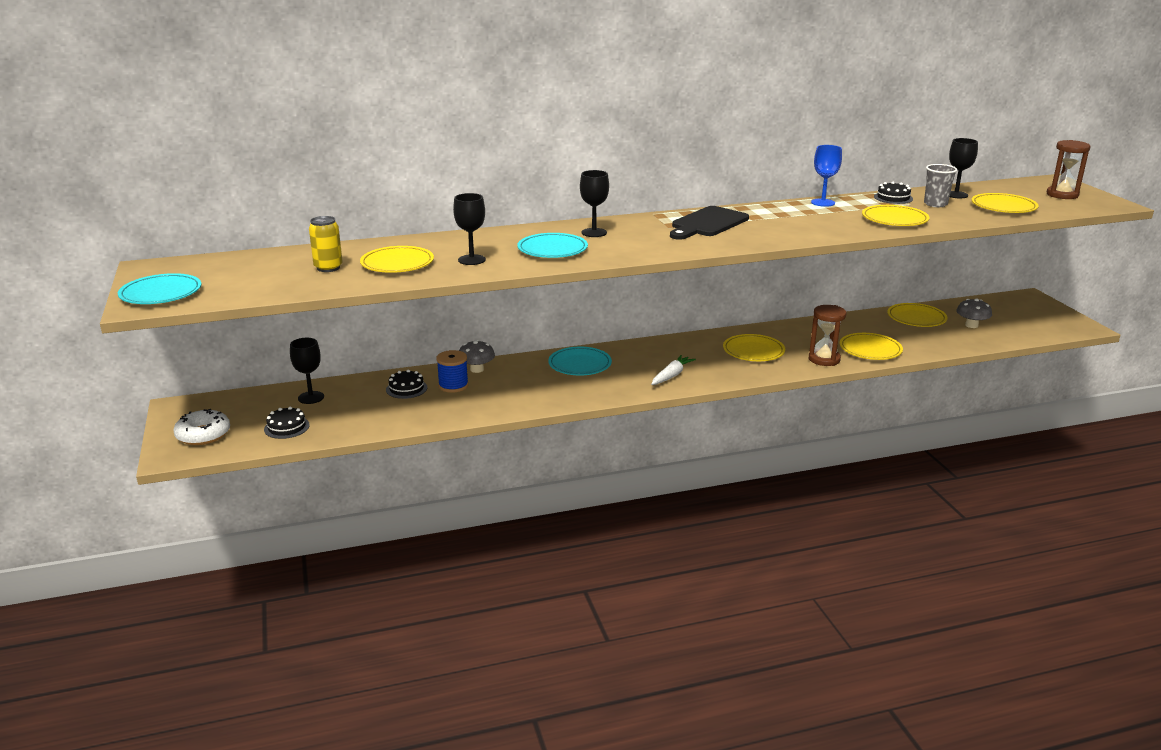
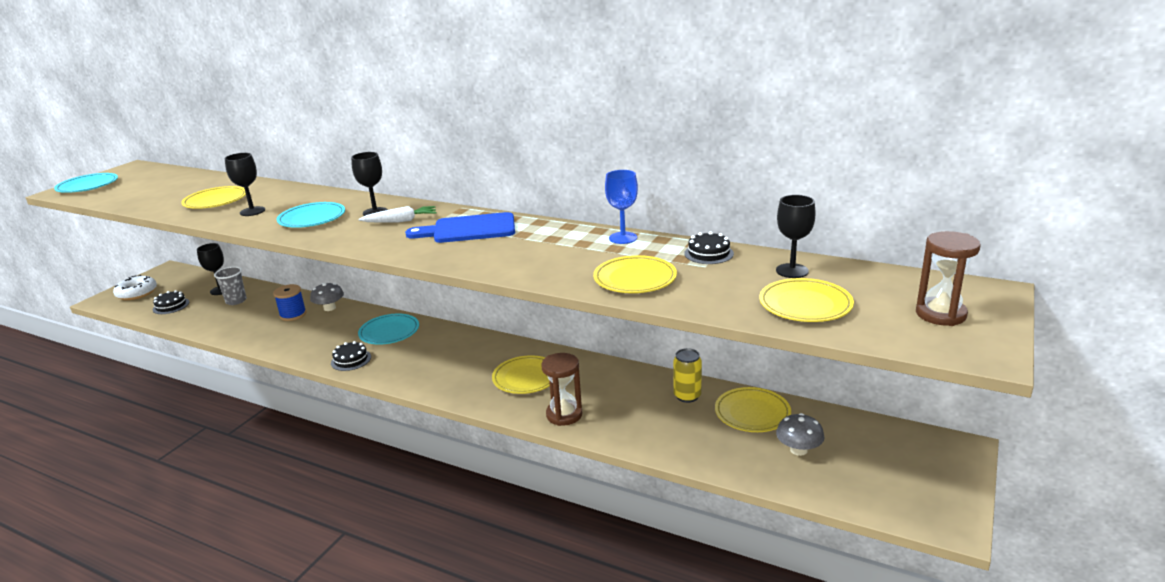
camera: 45 degrees right, 0 degrees up
yellow can [309,216,343,272] -> yellow can moved to [673,348,702,403]
black cake [386,370,427,399] -> black cake moved to [331,341,371,371]
white carrot [651,355,696,385] -> white carrot moved to [358,206,437,223]
black cutting board [670,206,749,240] -> blue cutting board [405,212,515,243]
yellow plate [840,333,903,360] -> none
grey cup [924,164,957,207] -> grey cup moved to [214,266,247,305]

